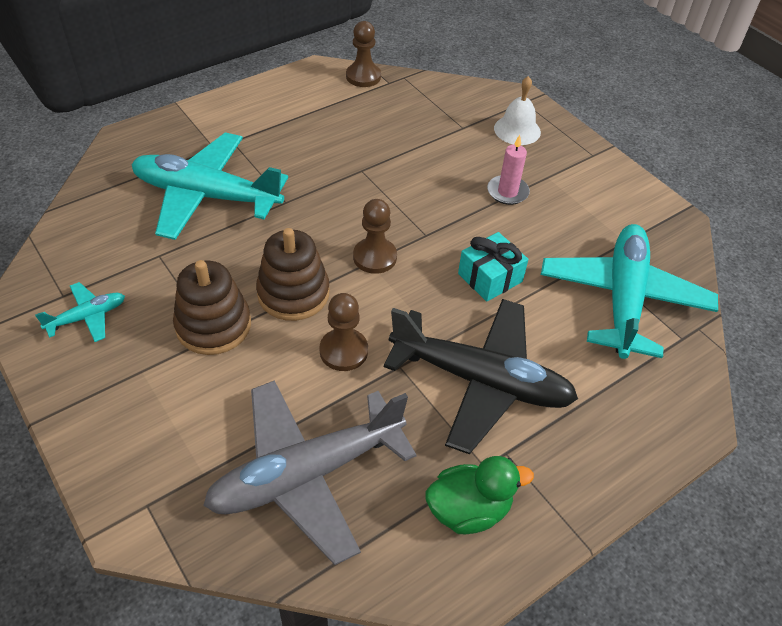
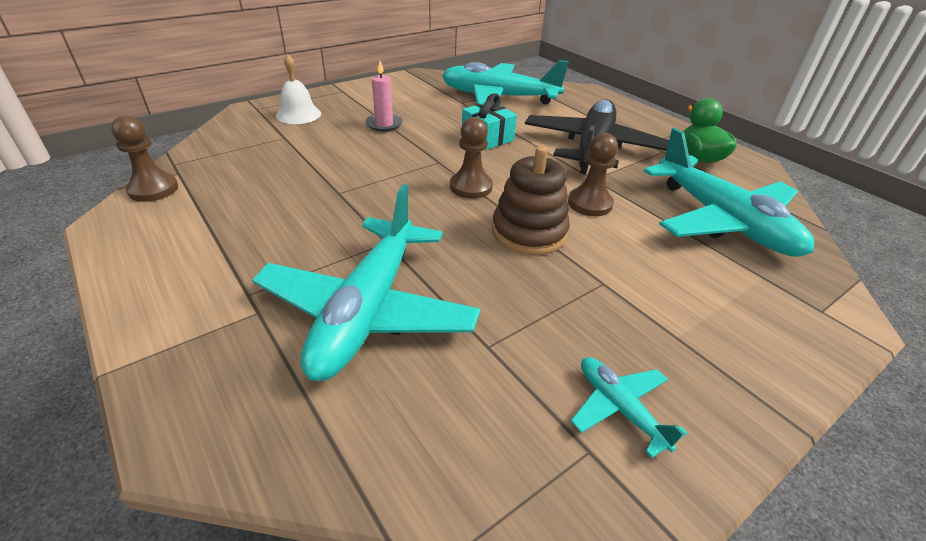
camera: 90 degrees left, 10 degrees down
brown stacking toy [173,260,251,355] -> none
grey plane [203,380,417,565] -> turquoise plane [644,128,814,257]

